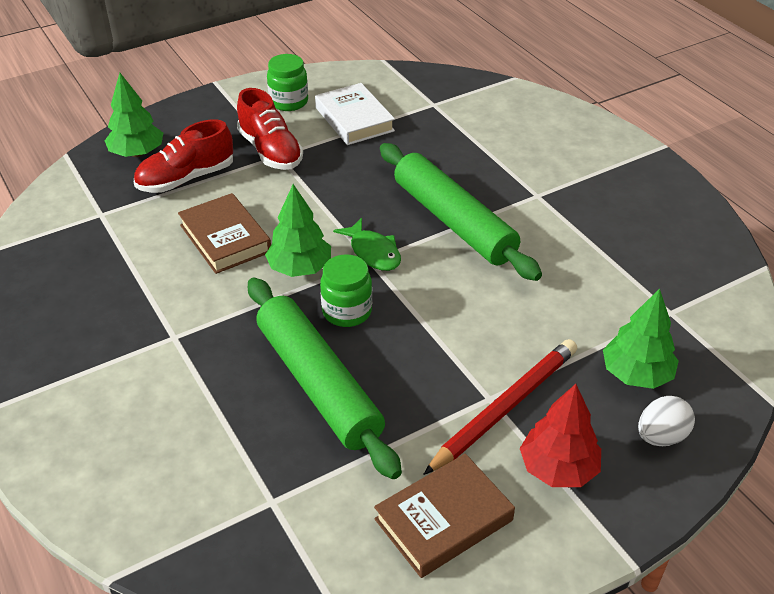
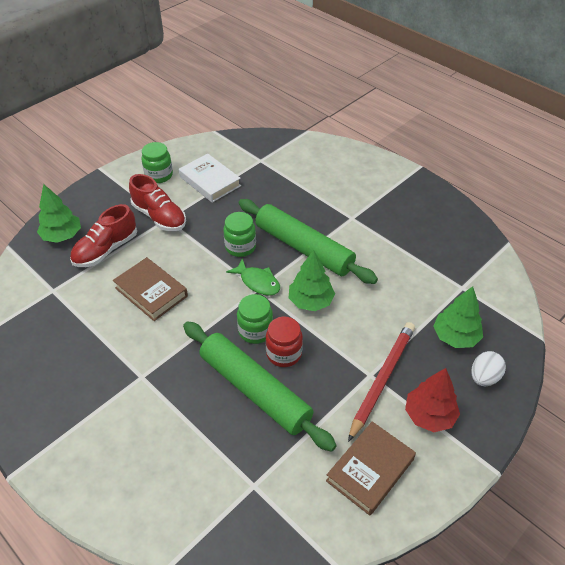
camera: 15 degrees left, 5 degrees up
green tree [265,184,331,277] -> green tree moved to [289,250,335,311]
none -> green jar [223,212,256,257]
none -> red jar [266,317,303,367]

